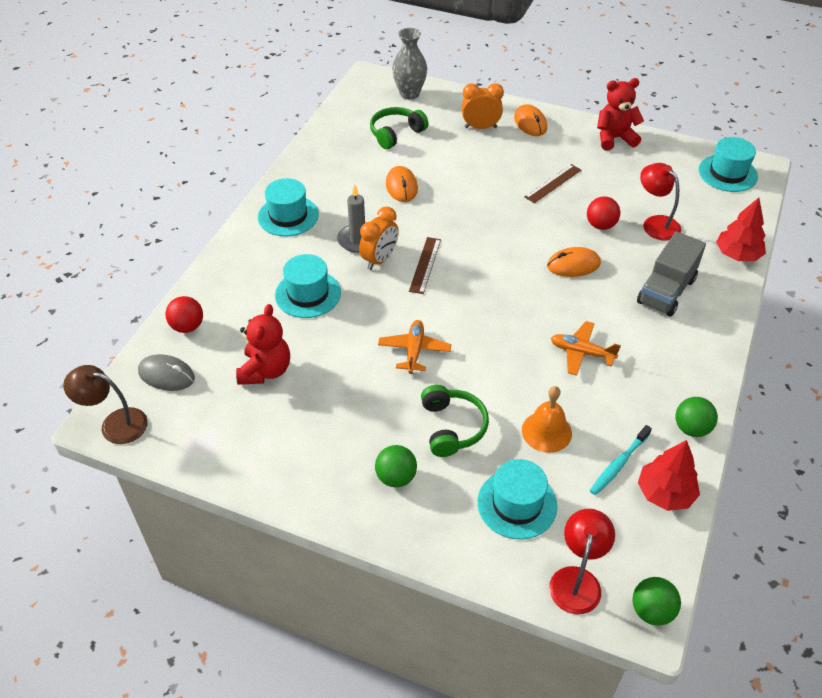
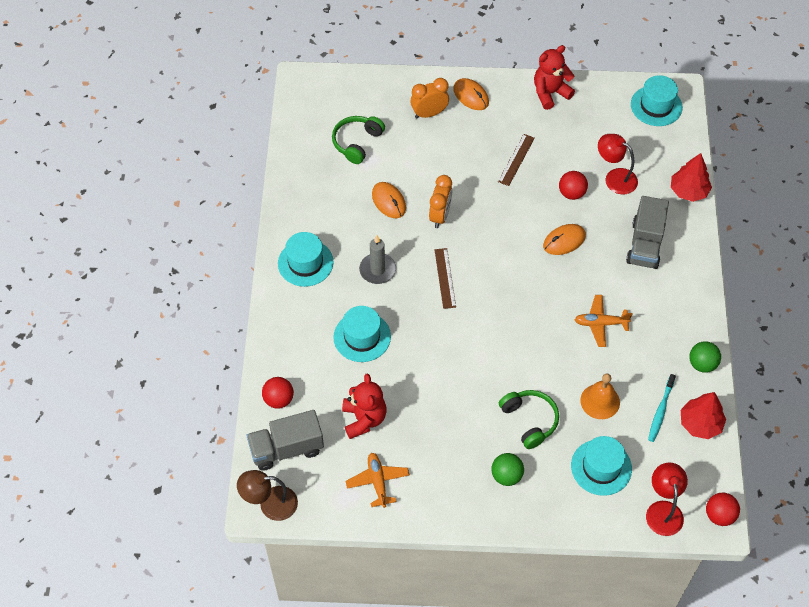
camera: 20 degrees left, 10 degrees up
grey mouse [138,354,195,391] -> grey truck [246,410,324,471]
orange clock [359,206,399,270] -> orange clock moved to [429,175,452,228]
orange plane [378,320,451,374] -> orange plane moved to [346,453,410,508]
grey vase [392,28,427,100] -> none
green ball [632,577,681,626] -> red ball [706,493,740,526]

